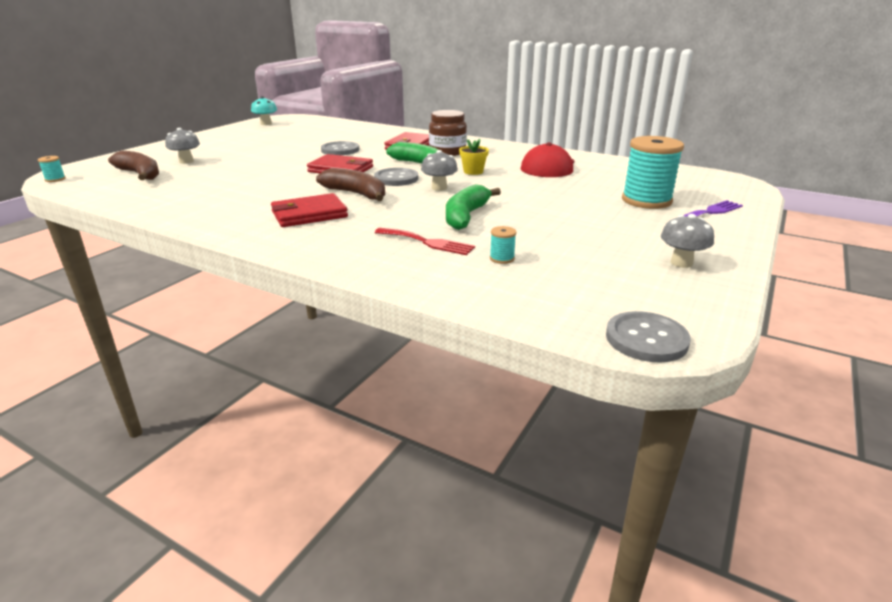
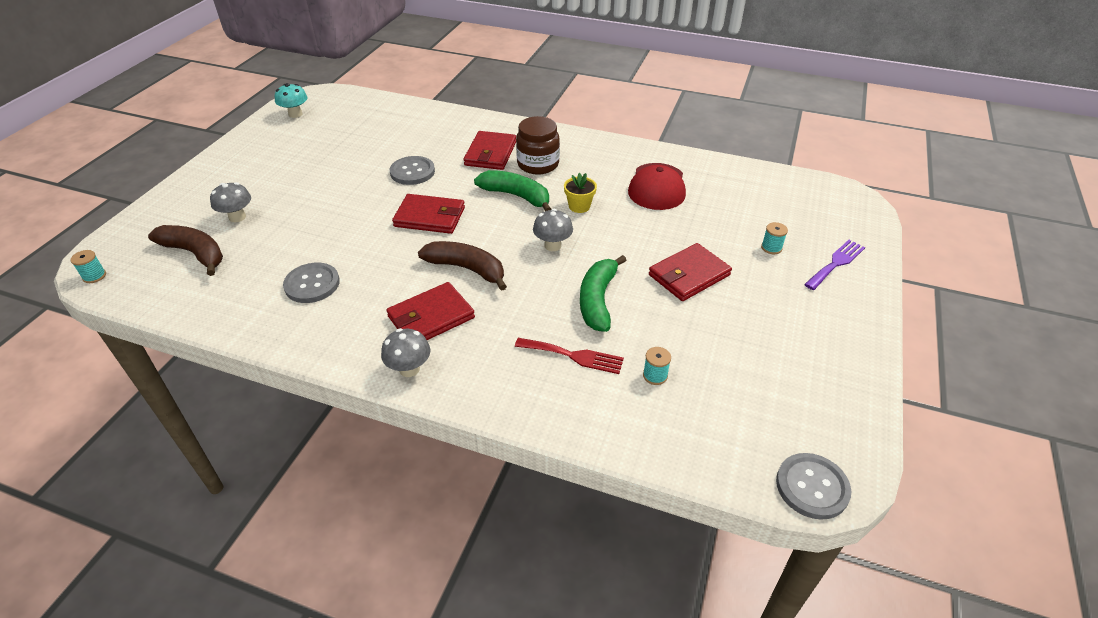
camera: 10 degrees left, 15 degrees up
grey button [374,168,418,186] -> grey button moved to [283,263,340,303]
turquoise spool [622,136,684,209] -> turquoise spool [761,222,788,254], size x0.41
grey mushroom [661,214,714,268] -> grey mushroom moved to [381,328,430,377]
none -> red wallet [649,243,732,301]

